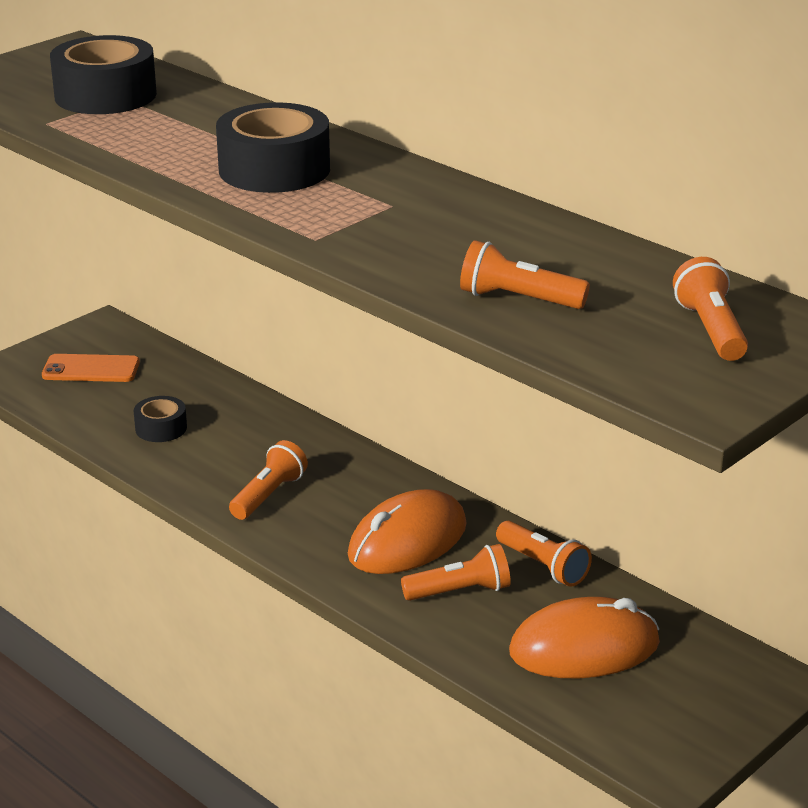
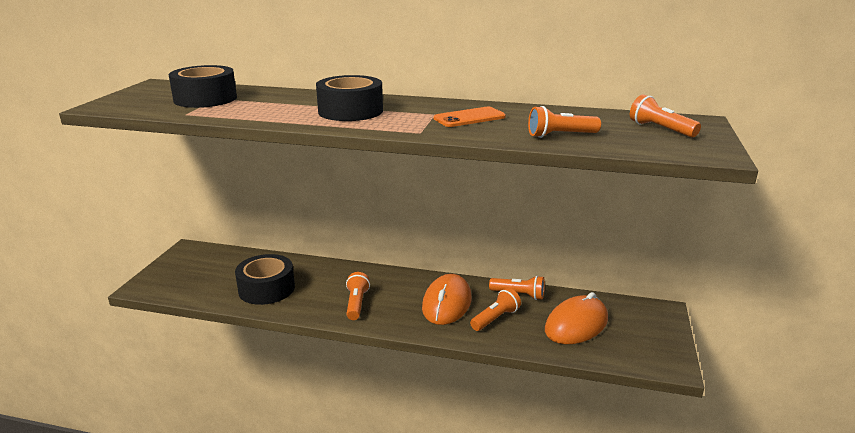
camera: 30 degrees left, 5 degrees down
orange phone [42,354,140,382] -> orange phone moved to [434,107,506,127]
black tape [134,396,187,442] -> black tape [235,254,295,305], size x1.86

